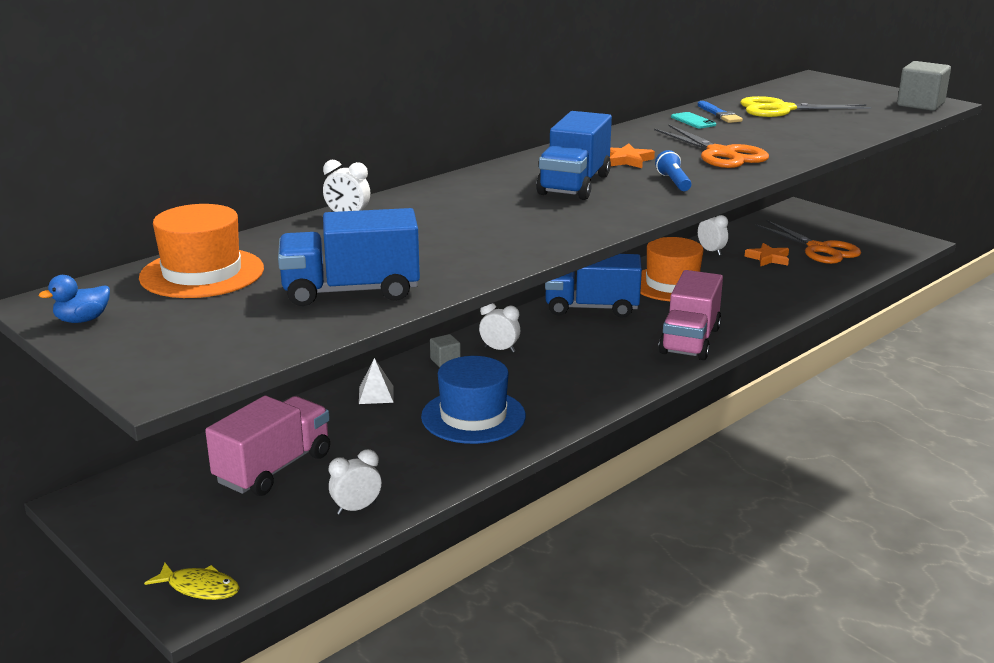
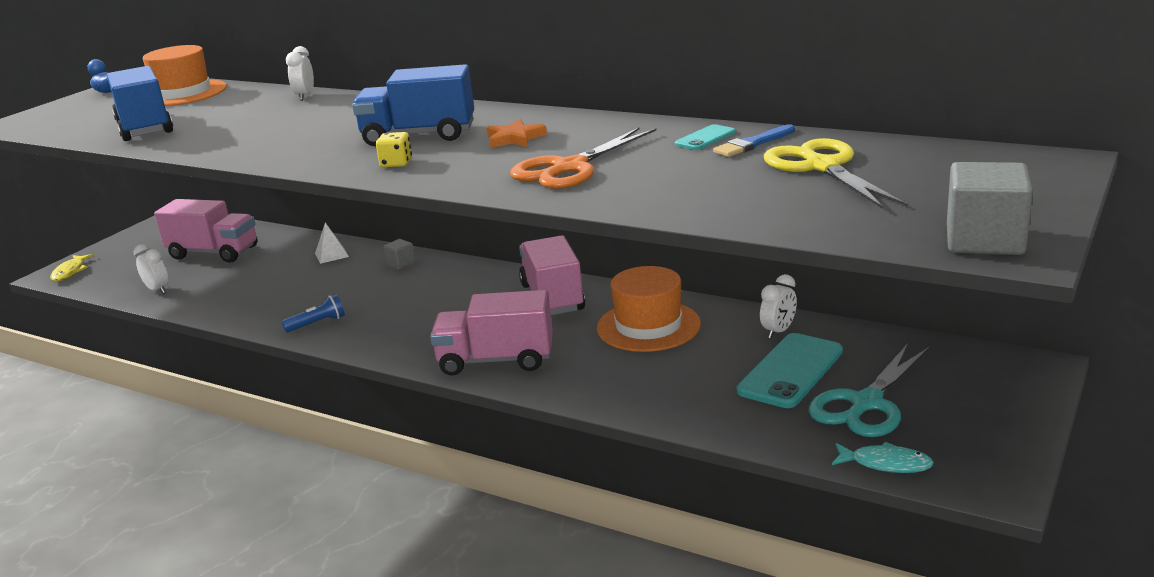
camera: 75 degrees right, 0 degrees up
blue hat [421,356,526,444] -> none
white clock [479,303,520,353] -> none
blue truck [545,254,642,318] -> pink truck [519,235,585,315]
blue flashlight [655,150,692,191] -> blue flashlight moved to [281,294,345,332]
orange star [745,243,789,267] -> turquoise phone [737,333,843,408]
orange scissors [755,220,861,264] -> turquoise scissors [808,343,931,437]
none -> yellow dice [376,132,412,167]
none -> turquoise fish [832,442,934,473]

